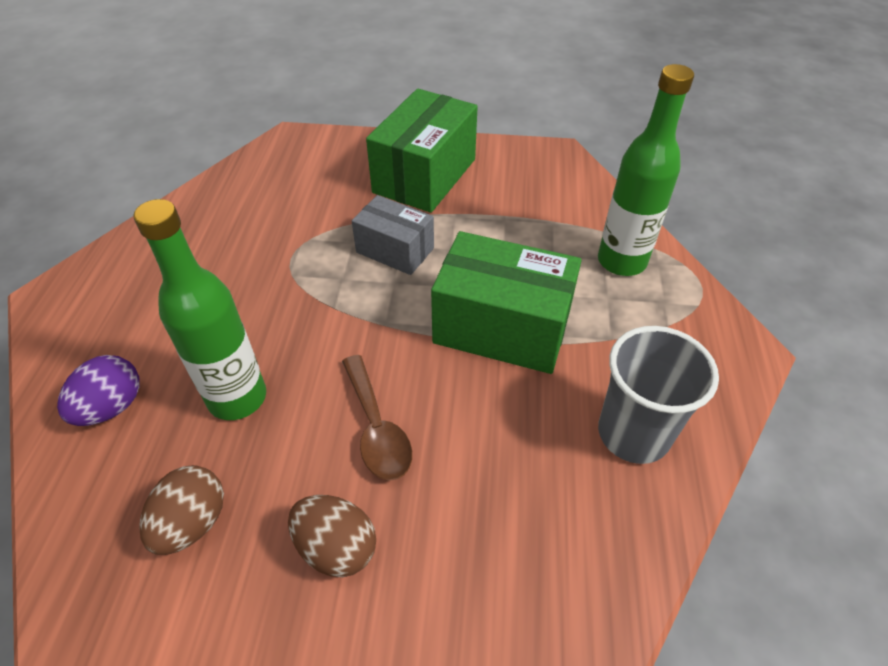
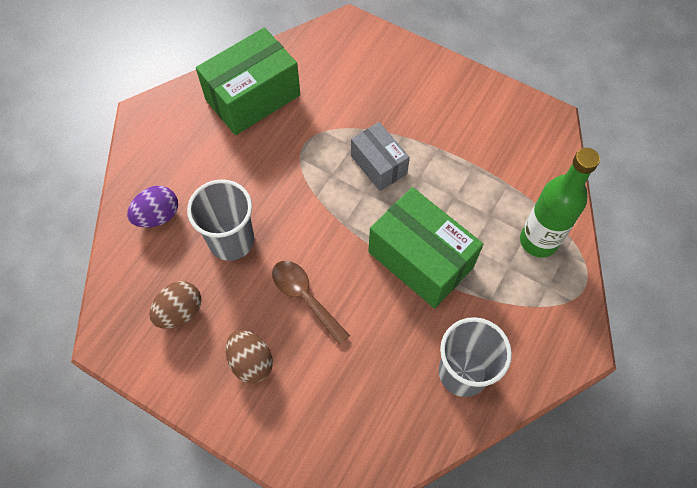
camera: 25 degrees right, 15 degrees up
green bottle [134,199,266,420] -> grey cup [187,179,254,261]
brown spoon [342,355,412,481] -> brown spoon turned 135 degrees clockwise [272,261,350,345]
green box [366,89,478,213] -> green box moved to [196,28,300,135]

